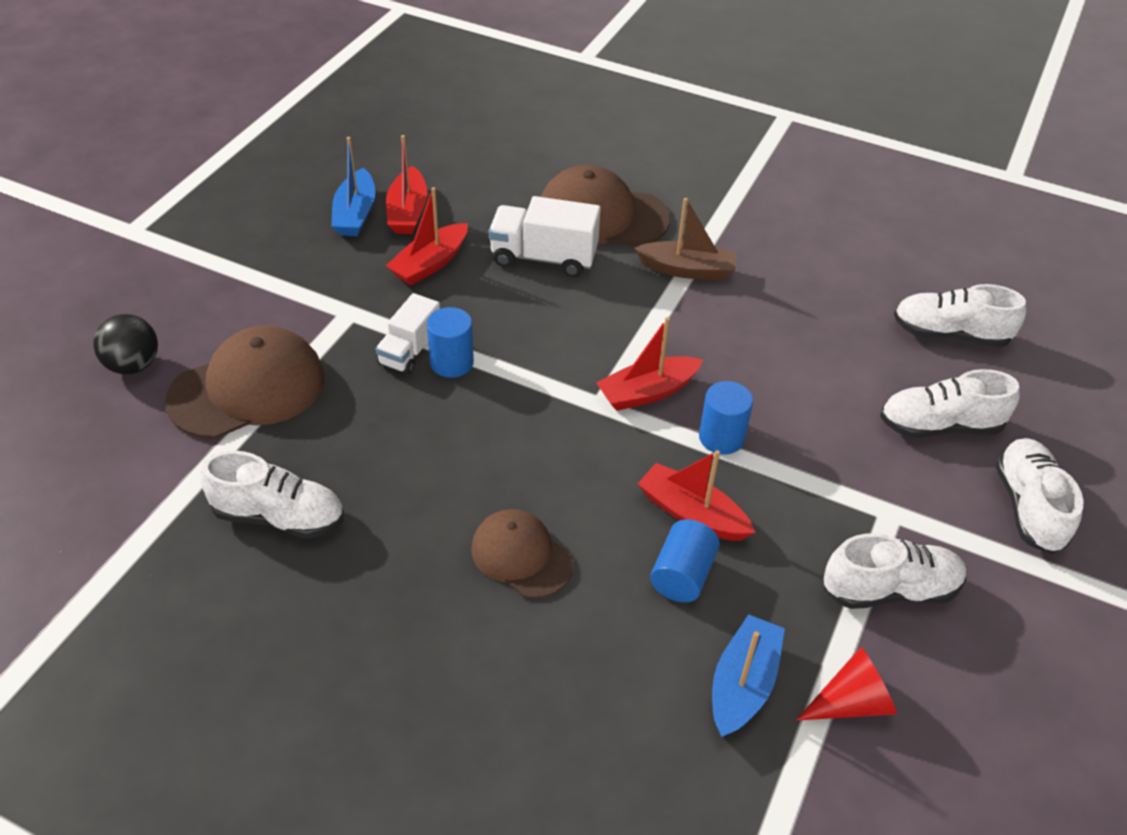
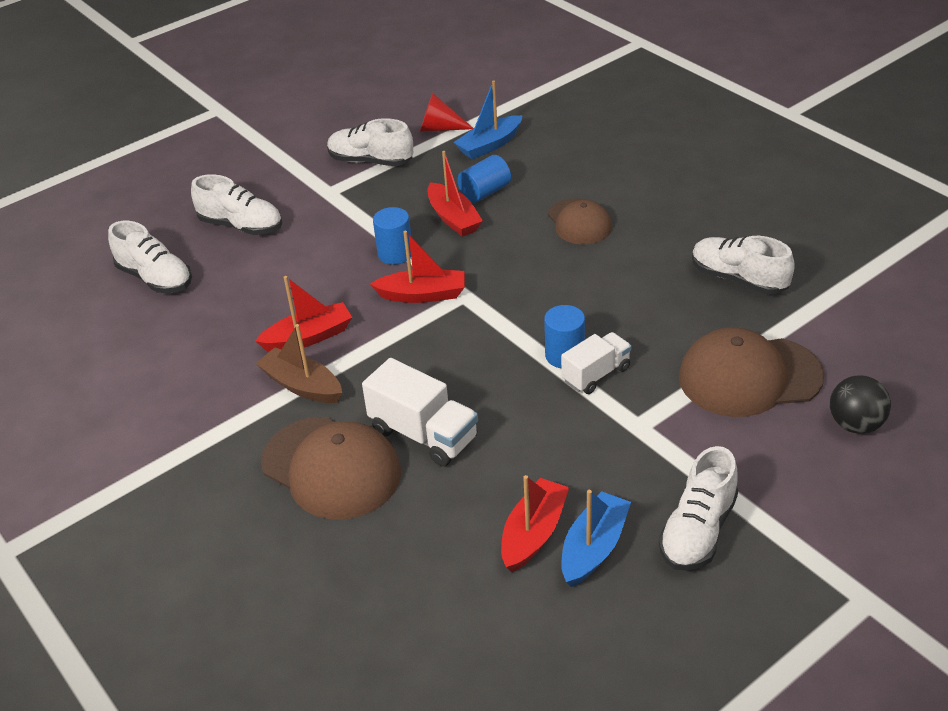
camera: 150 degrees left, 5 degrees down
red boat [386,187,468,285] -> red boat moved to [255,276,352,352]
white shoe [996,438,1084,554] -> white shoe moved to [659,446,738,571]

